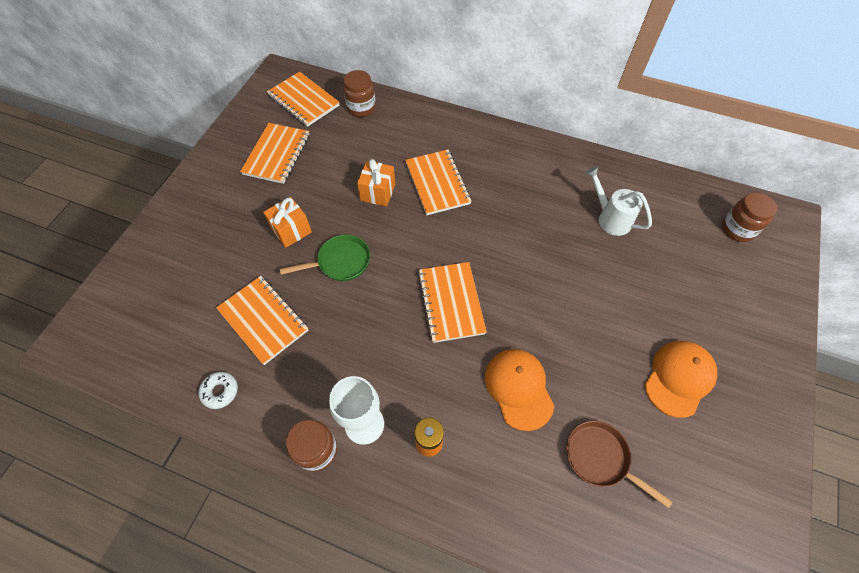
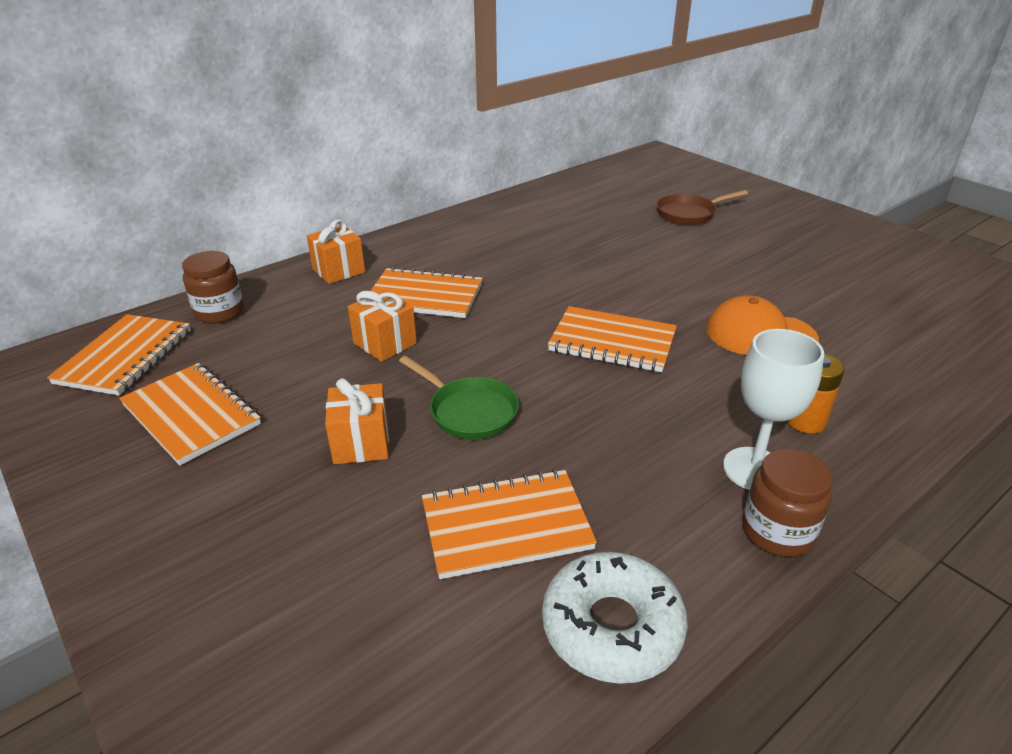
camera: 60 degrees left, 25 degrees down
white donut [199,372,238,409] -> white donut [542,552,688,684], size x1.87
orange notebook [267,71,340,127] -> orange notebook turned 60 degrees counterclockwise [47,314,191,396]
green pan [280,235,370,281] -> green pan turned 120 degrees clockwise [399,356,519,440]
brown pan [566,421,672,509] -> brown pan moved to [657,190,748,225]
white watering can [585,166,652,236] -> none
orange cap [644,341,717,418] -> none
brown jar [722,192,777,242] -> none
none -> orange gift [307,219,365,284]

